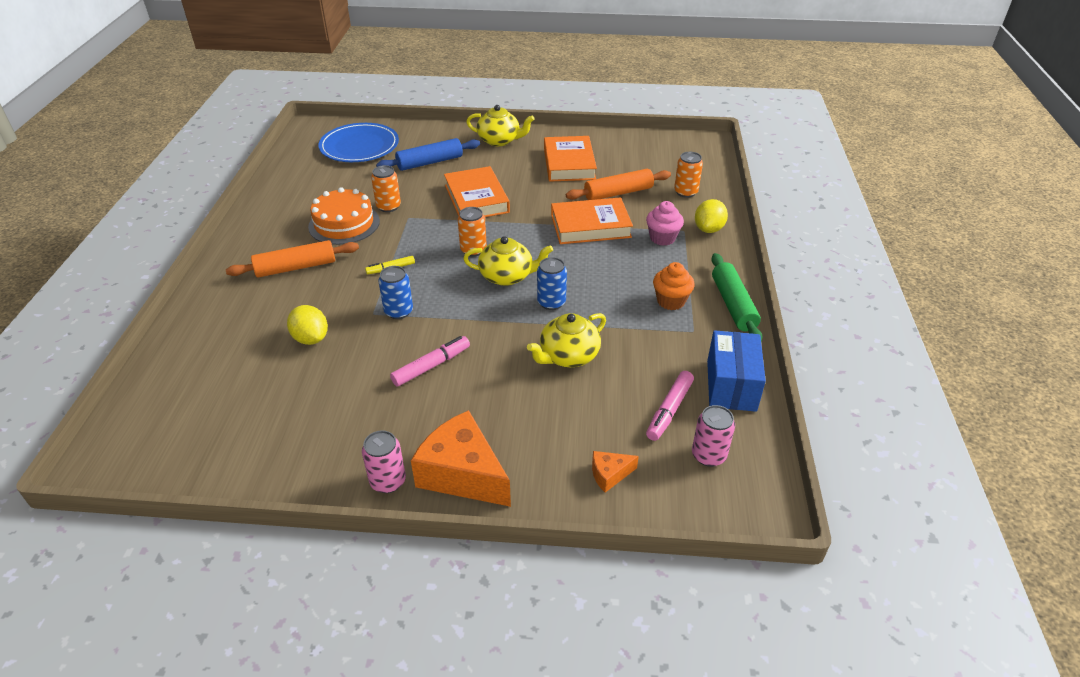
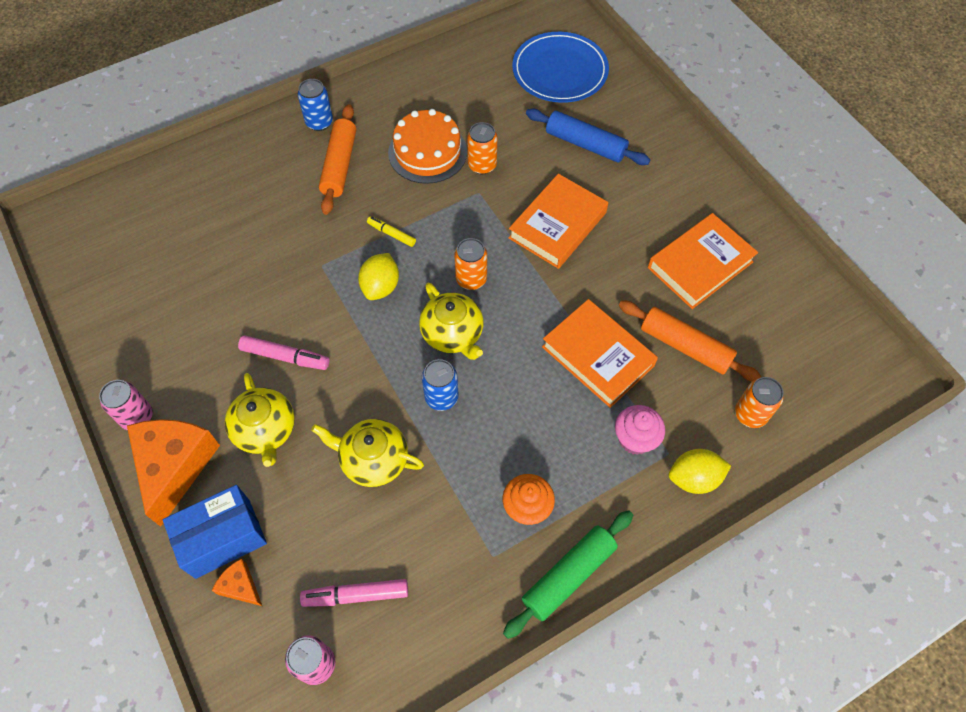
camera: 55 degrees right, 20 degrees up
orange rolling pin [226,240,359,278] -> orange rolling pin turned 60 degrees clockwise [319,104,356,215]
yellow lemon [287,305,328,345] -> yellow lemon moved to [358,253,399,300]
blue can [378,266,413,319] -> blue can moved to [298,79,333,131]
yellow teapot [466,105,535,146] -> yellow teapot moved to [225,373,295,467]
blue box [707,330,766,412] -> blue box moved to [163,485,267,579]

